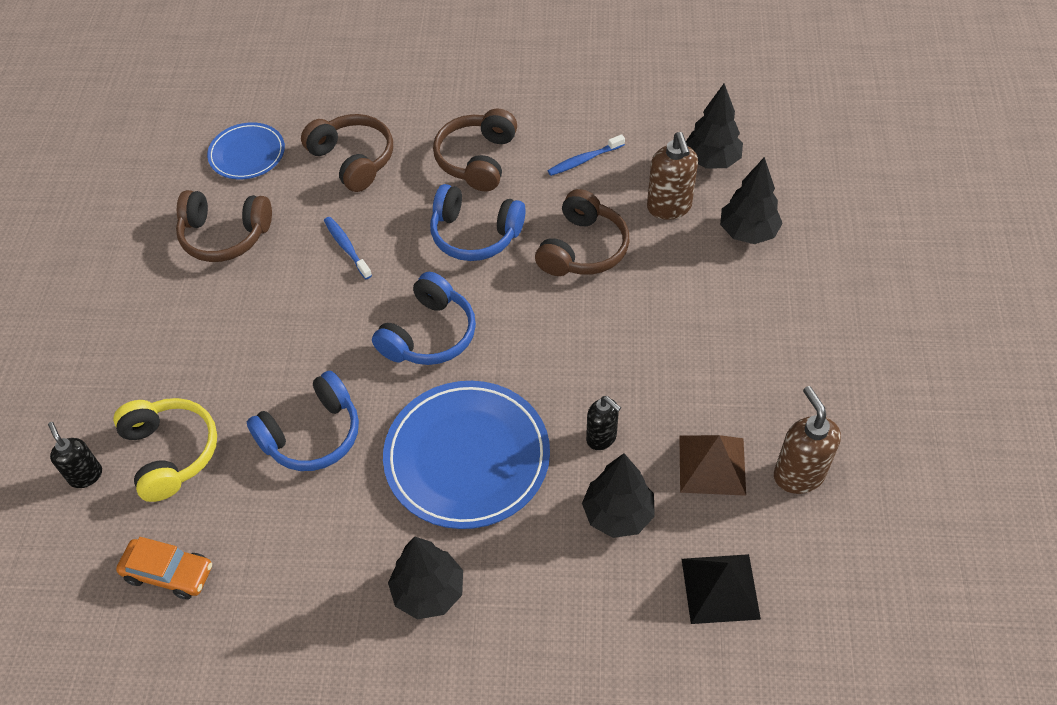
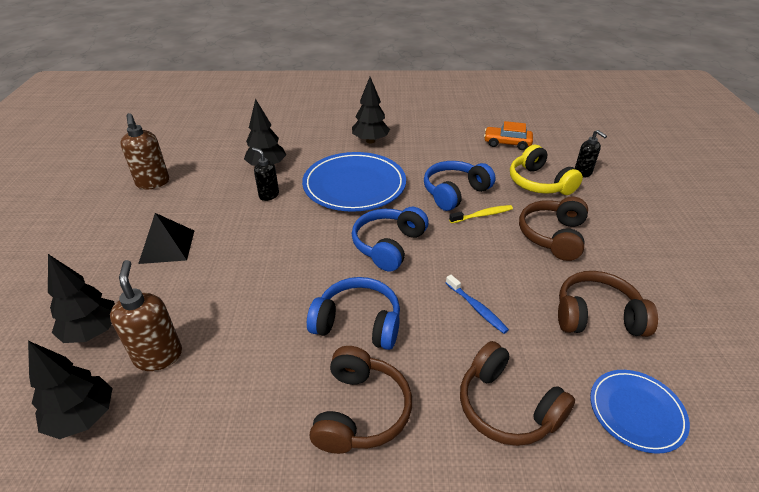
camera: 175 degrees right, 15 degrees down
brown headphones [535,189,629,276] -> brown headphones moved to [519,196,588,261]
blue toothbrush [547,134,625,176] -> none
brown pyramid [679,435,746,496] -> none
black pyramid [682,554,761,624] -> black pyramid moved to [138,213,194,264]
none -> yellow toothbrush [449,205,513,224]

